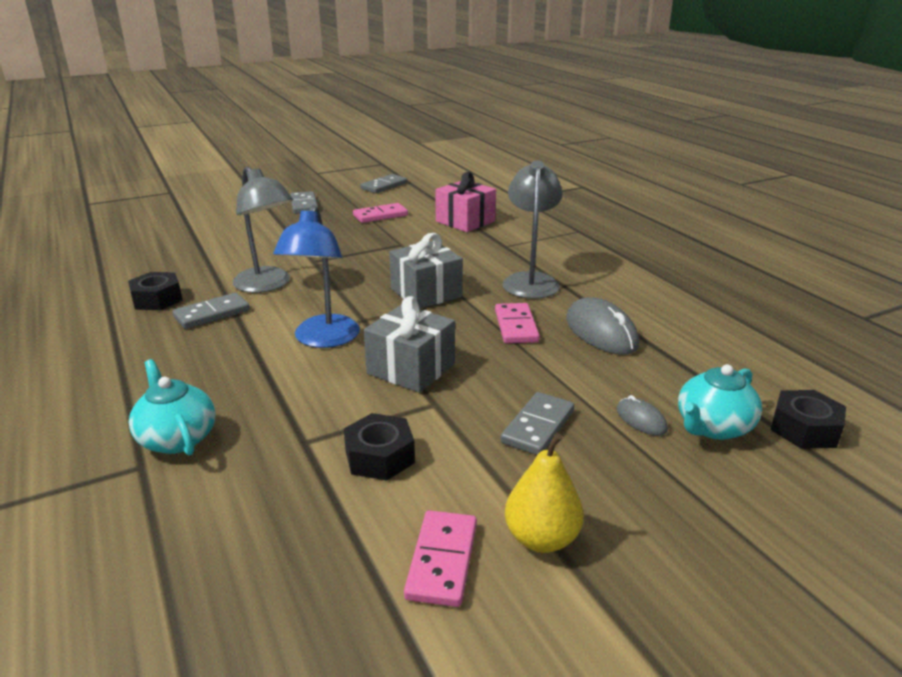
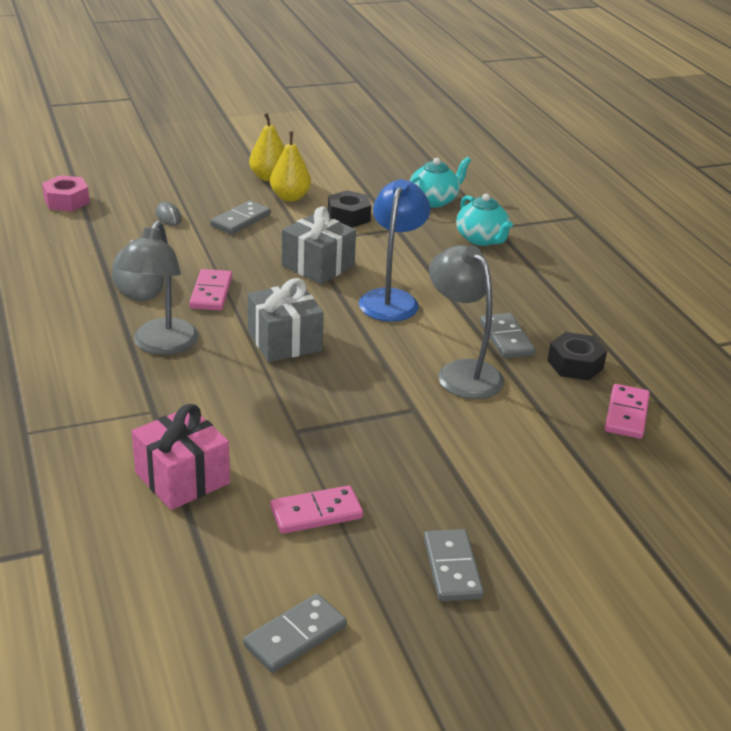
camera: 175 degrees left, 5 degrees up
grey domino [172,293,250,329] -> grey domino turned 75 degrees counterclockwise [480,313,535,359]
pink domino [404,510,477,607] -> pink domino moved to [605,384,650,439]
turquoise teapot [678,364,762,440] -> turquoise teapot moved to [409,157,471,207]
black nut [771,390,846,449] -> pink nut [42,175,90,211]
none -> yellow pear [270,131,311,202]

